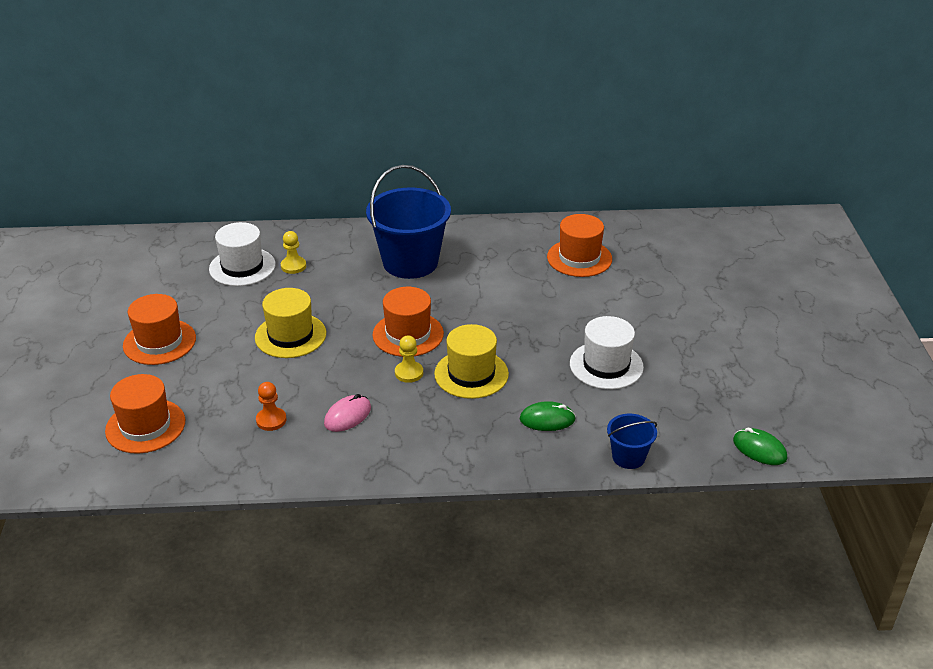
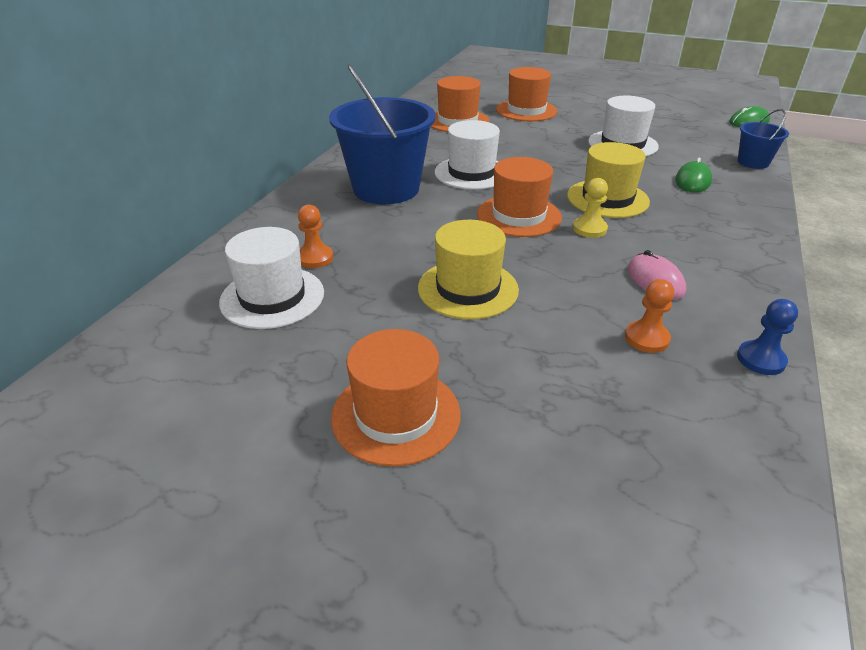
camera: 65 degrees left, 0 degrees up
orange hat [105,374,185,454] -> orange hat moved to [496,67,557,121]
yellow pawn [281,231,306,274] -> orange pawn [298,205,333,268]
none -> white hat [435,120,500,190]
none -> blue pawn [737,299,798,375]

